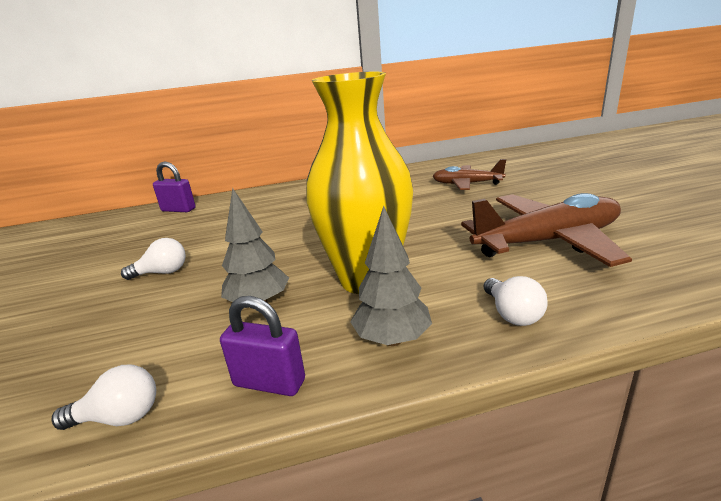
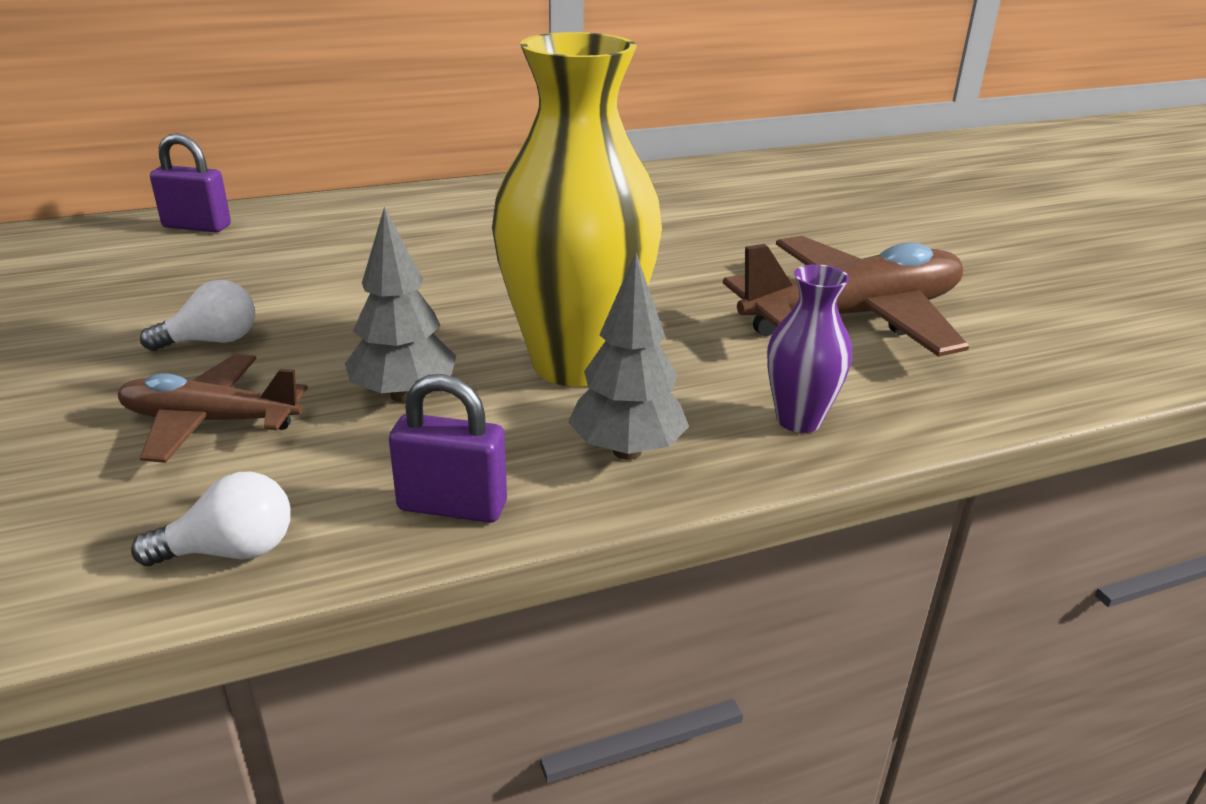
camera: 10 degrees left, 5 degrees up
brown plane [433,159,506,190] -> brown plane moved to [118,354,308,463]
white light bulb [484,276,548,326] -> purple vase [767,264,852,433]

